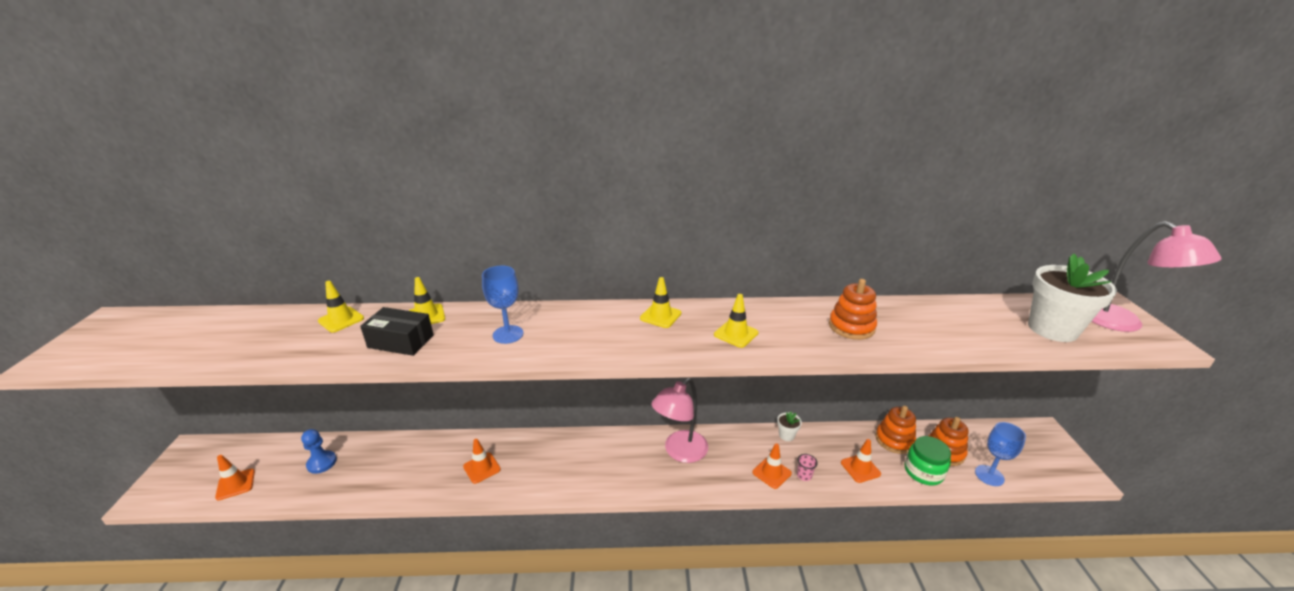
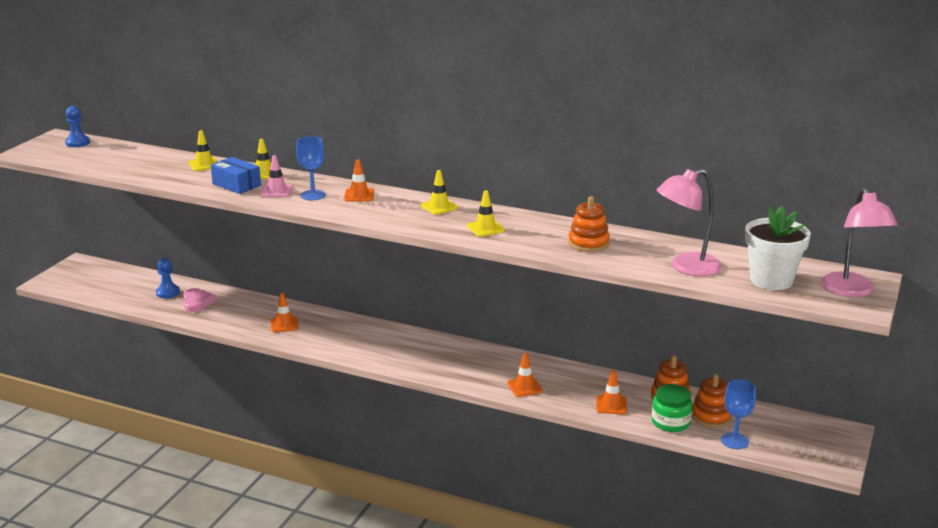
camera: 25 degrees right, 5 degrees down
orange traffic cone [215,455,255,500] -> orange traffic cone moved to [344,159,374,202]
black box [360,307,434,356] -> blue box [211,157,261,194]
pink lamp [651,378,708,463] -> pink lamp moved to [657,169,722,276]
white flower pot [777,411,802,441] -> none
pink cup [797,454,818,481] -> none
none -> blue pawn [65,106,90,147]
none -> pink heart [183,288,216,312]
none -> pink traffic cone [261,155,293,197]

